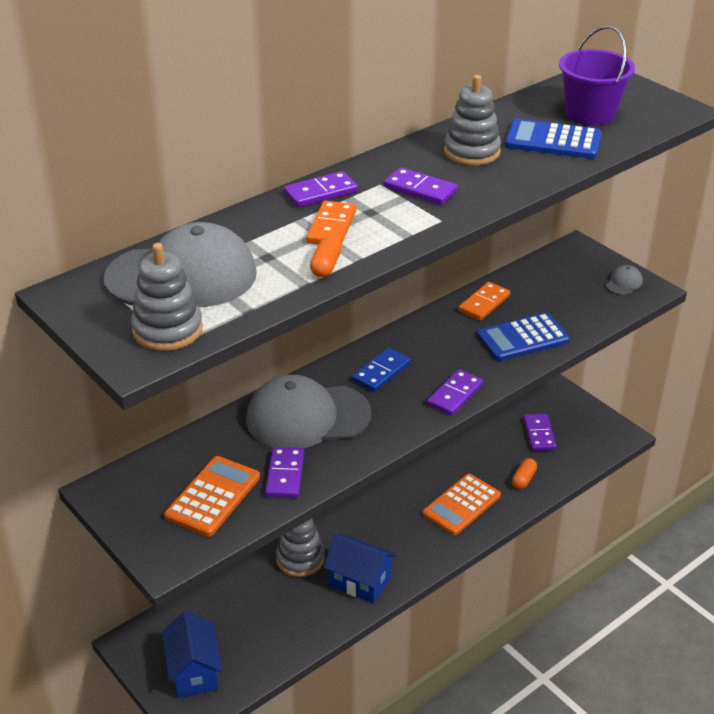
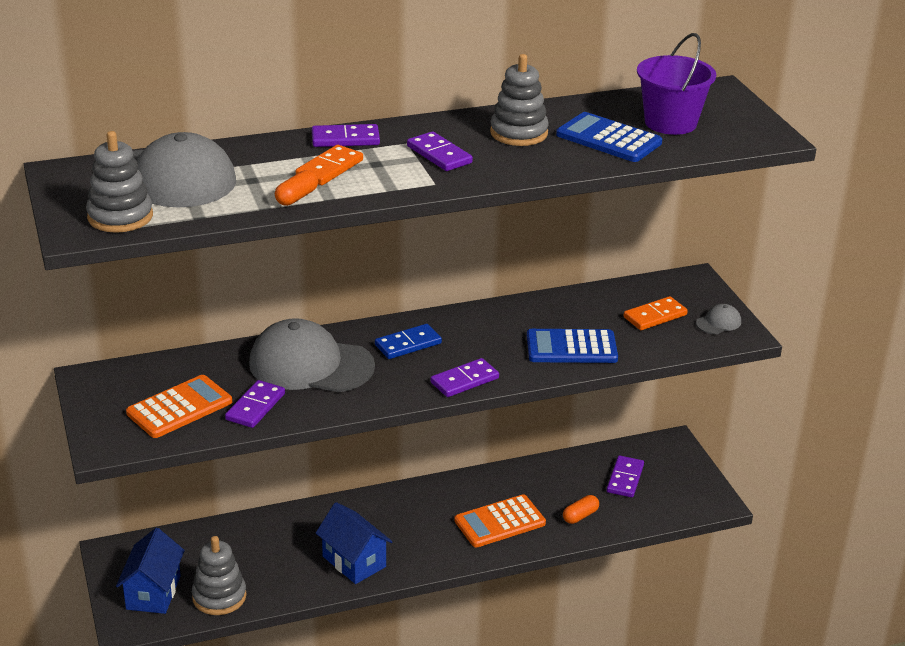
camera: 20 degrees right, 5 degrees down
grey stacking toy [276,518,325,577] -> grey stacking toy moved to [192,536,247,615]
orange domino [458,282,510,320] -> orange domino moved to [624,296,688,330]

